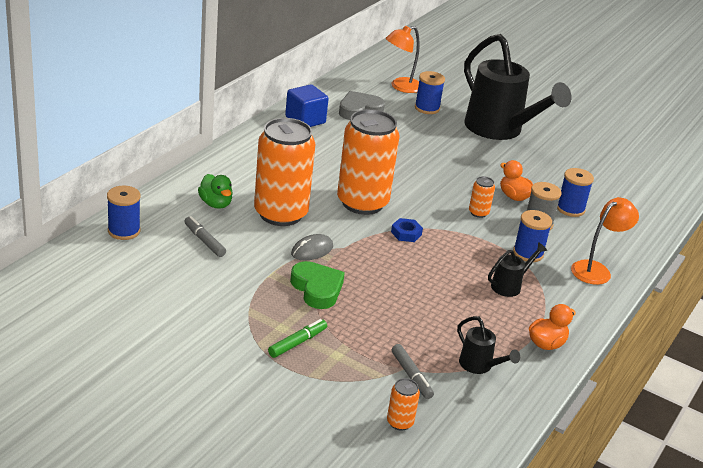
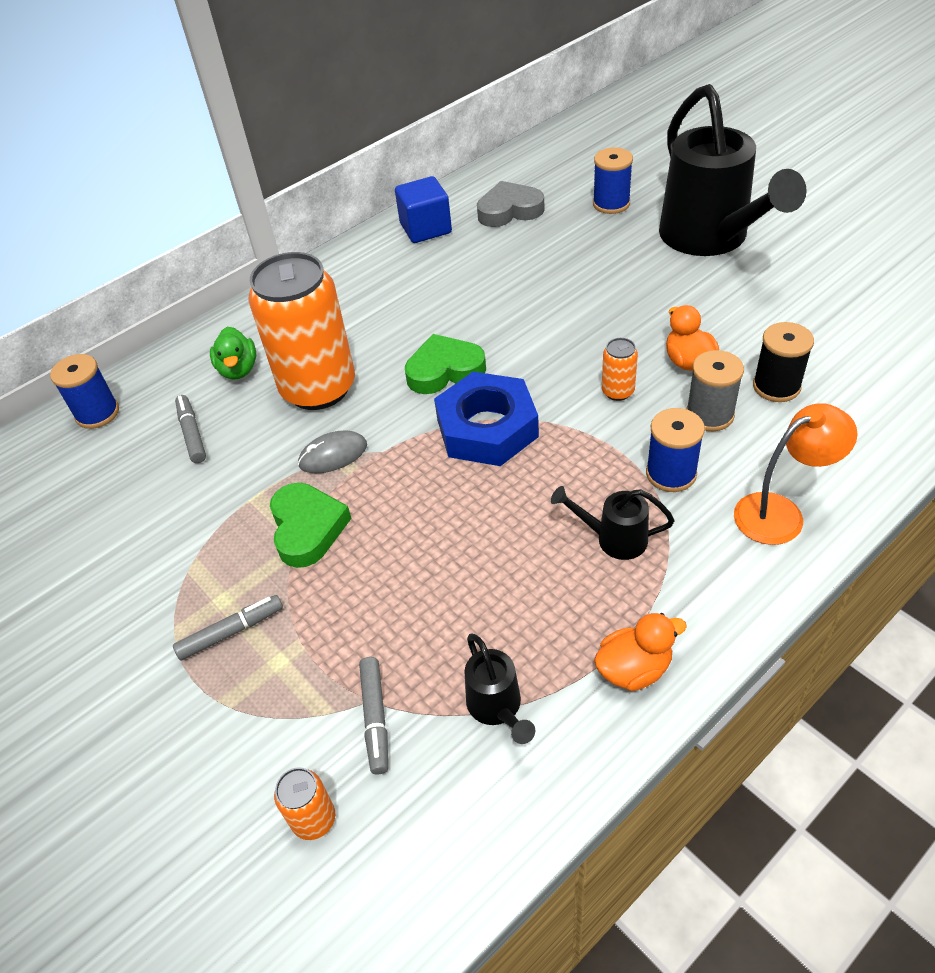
camera: 25 degrees right, 15 degrees up
green marker [268,319,327,358] -> grey marker [173,595,283,661]
orange can [337,109,399,215] -> green heart [405,334,486,394]
orange lamp [385,26,420,93] -> none
blue nut [391,218,423,242] -> blue nut [434,372,539,466], size x2.25
black watering can [488,242,547,297] -> black watering can turned 150 degrees counterclockwise [551,486,675,560]
blue spool [557,168,594,217] -> black spool [753,322,814,402]

